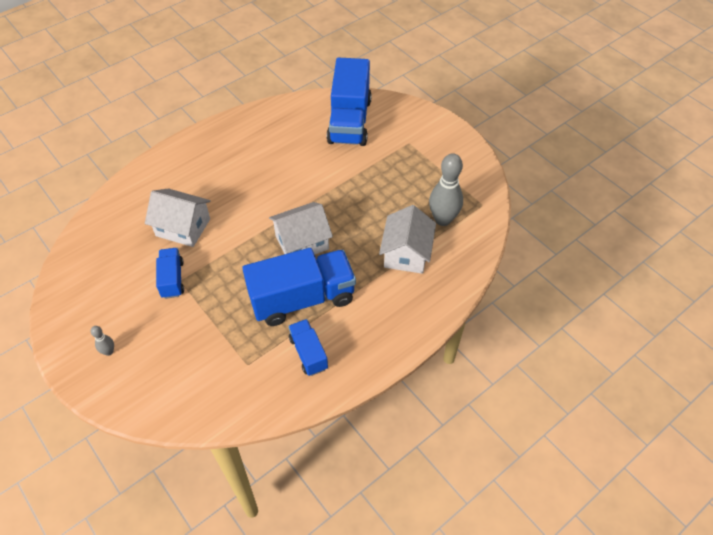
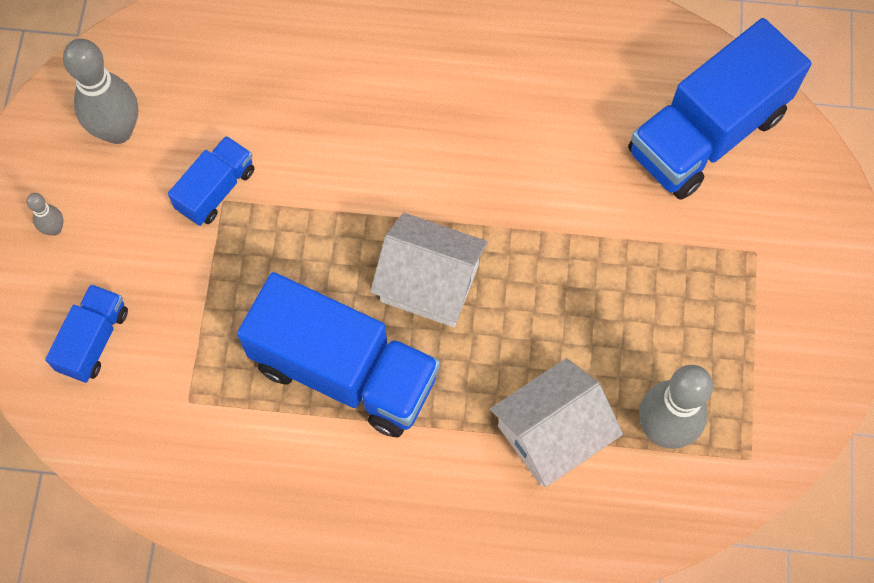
camera: 45 degrees right, 15 degrees up
white house [145,188,211,247] -> none
blue truck [288,319,328,376] -> blue truck moved to [45,284,128,383]
none -> grey bowling pin [63,39,138,144]

